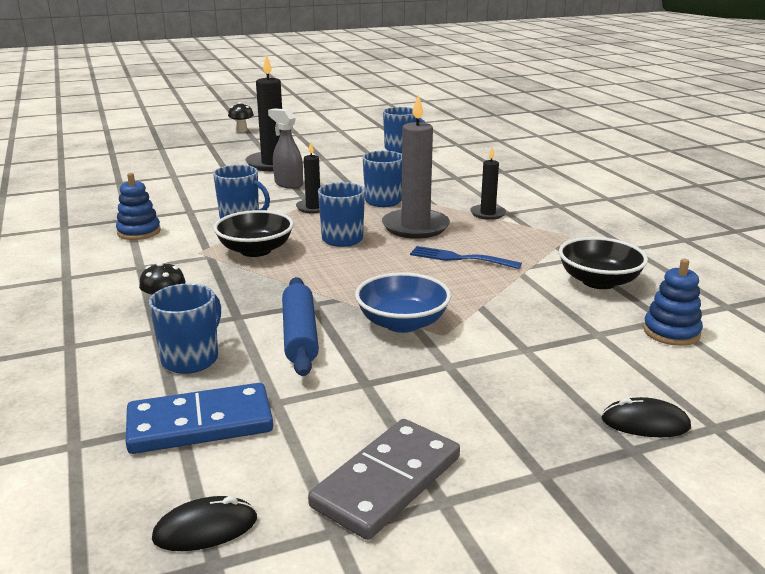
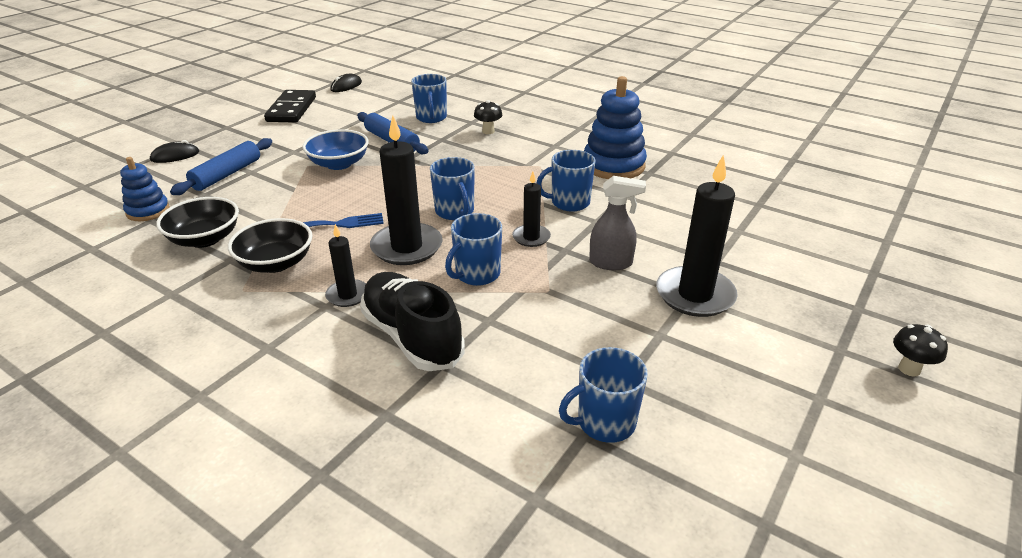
camera: 145 degrees right, 10 degrees up
blue stacking toy [116,173,161,240] -> blue stacking toy [584,76,647,179], size x1.71
blue domino [126,383,273,454] -> none
black bowl [213,210,294,257] -> black bowl moved to [228,218,312,273]
grey domino [308,419,460,540] -> black domino [264,90,316,123]
grey candle [382,94,450,239] -> black candle [370,116,443,265]
none -> blue rolling pin [170,138,272,195]
none -> black shoe [360,272,465,371]

